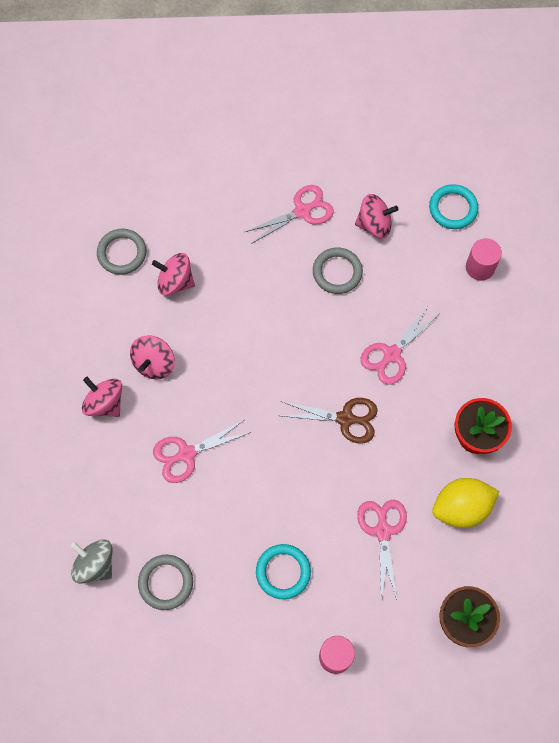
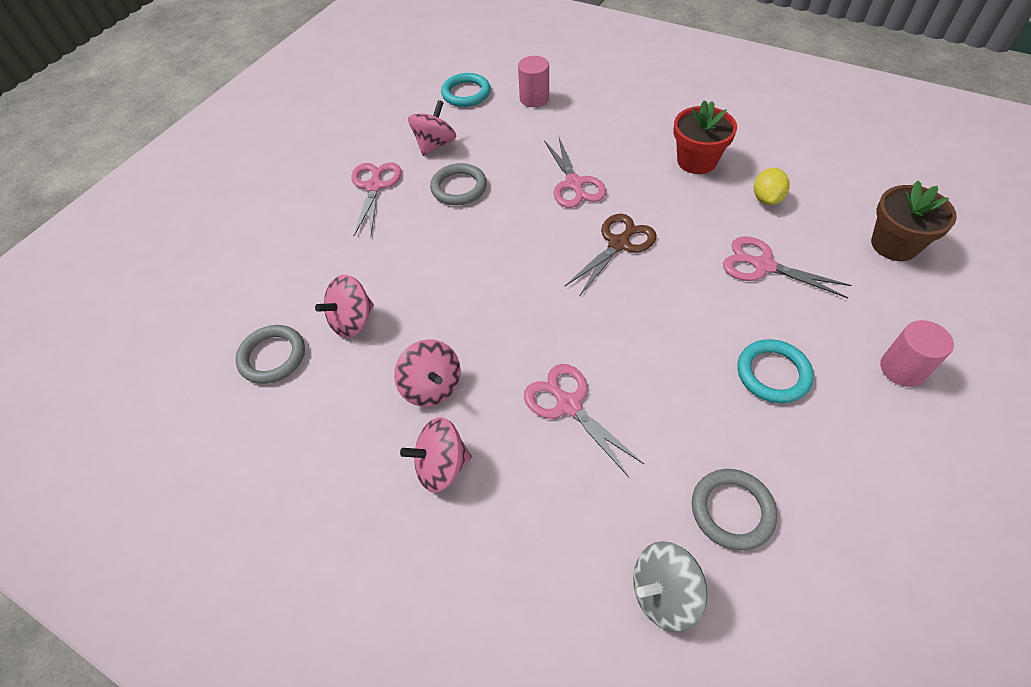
camera: 55 degrees left, 15 degrees down
pink scissors [153,420,251,483] -> pink scissors turned 135 degrees clockwise [524,364,644,477]
yellow lemon [432,478,499,528] -> yellow lemon [754,168,790,205], size x0.61

